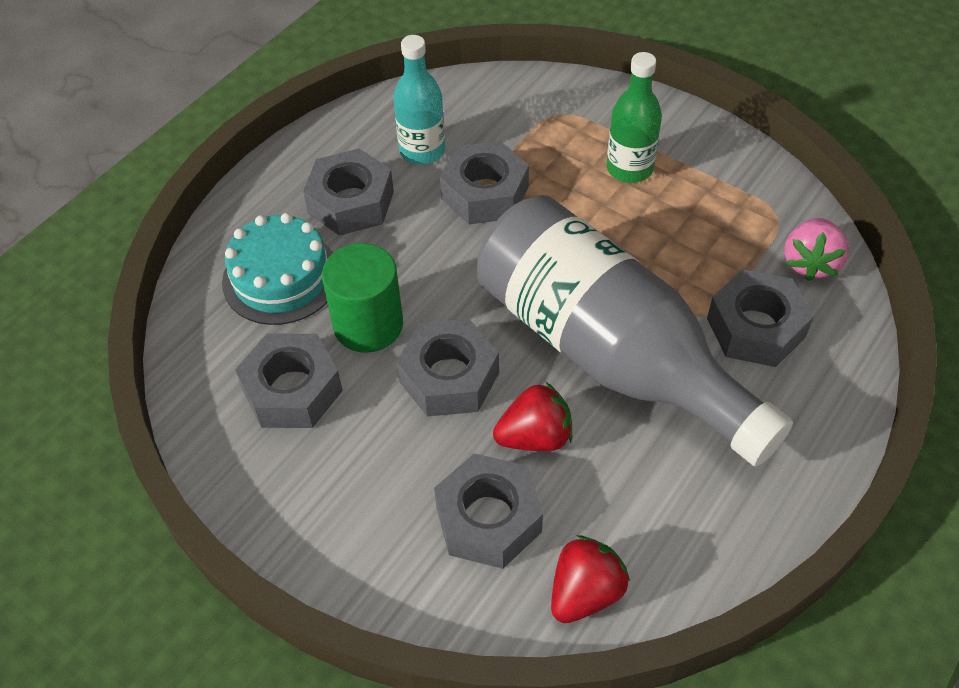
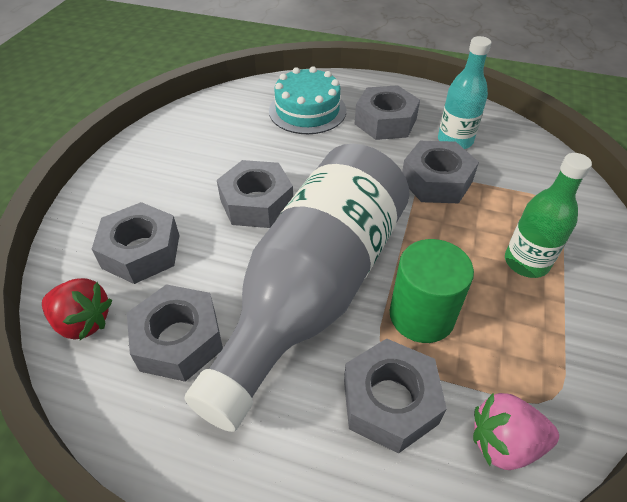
camera: 70 degrees right, 5 degrees down
grey nut [235,334,343,428] -> grey nut moved to [127,284,223,382]
green cylinder [322,243,403,353] -> green cylinder moved to [390,239,474,343]
red strawberry [493,382,572,451] -> none

